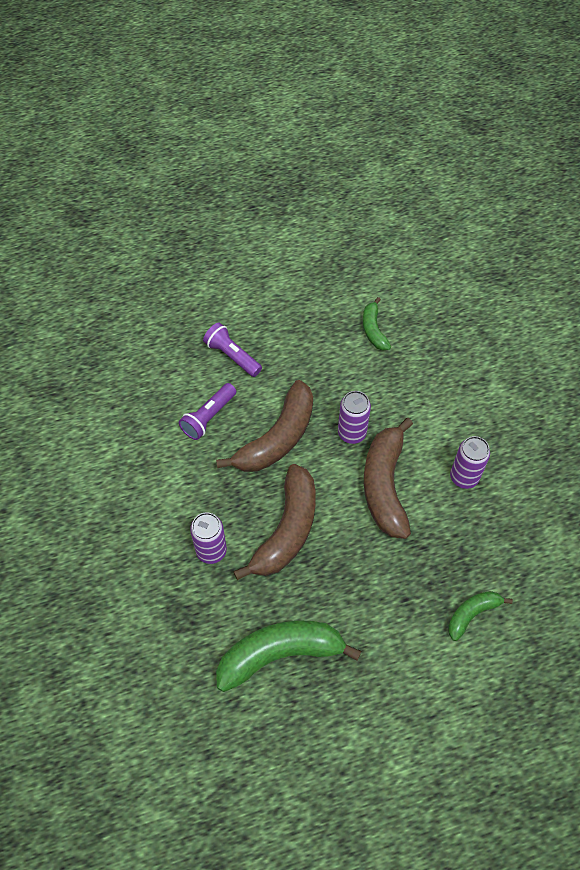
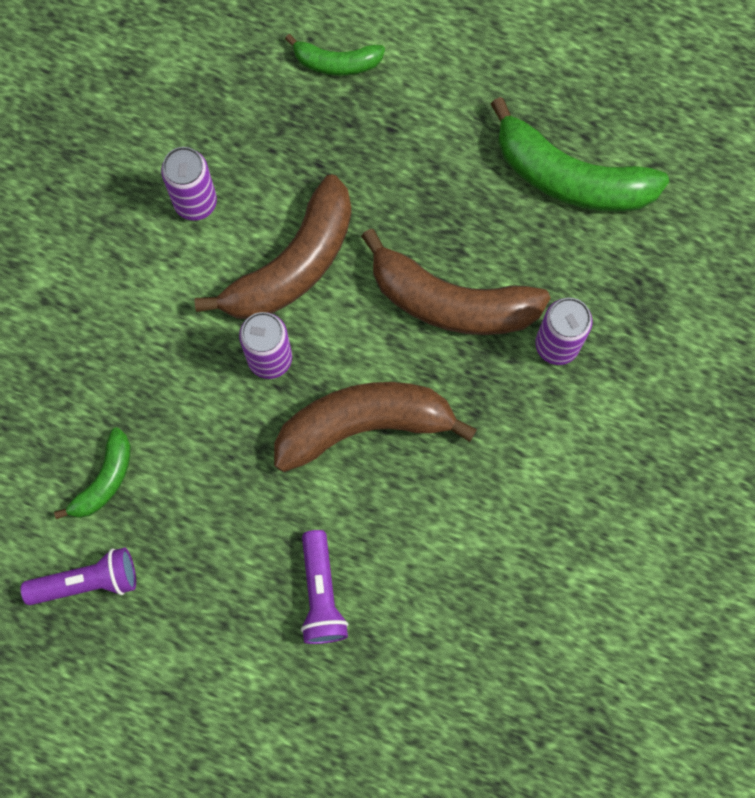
camera: 140 degrees left, 15 degrees up
purple flashlight [179,383,236,440] -> purple flashlight moved to [21,548,136,605]
brown banana [233,464,316,580] -> brown banana turned 135 degrees counterclockwise [361,229,551,335]

